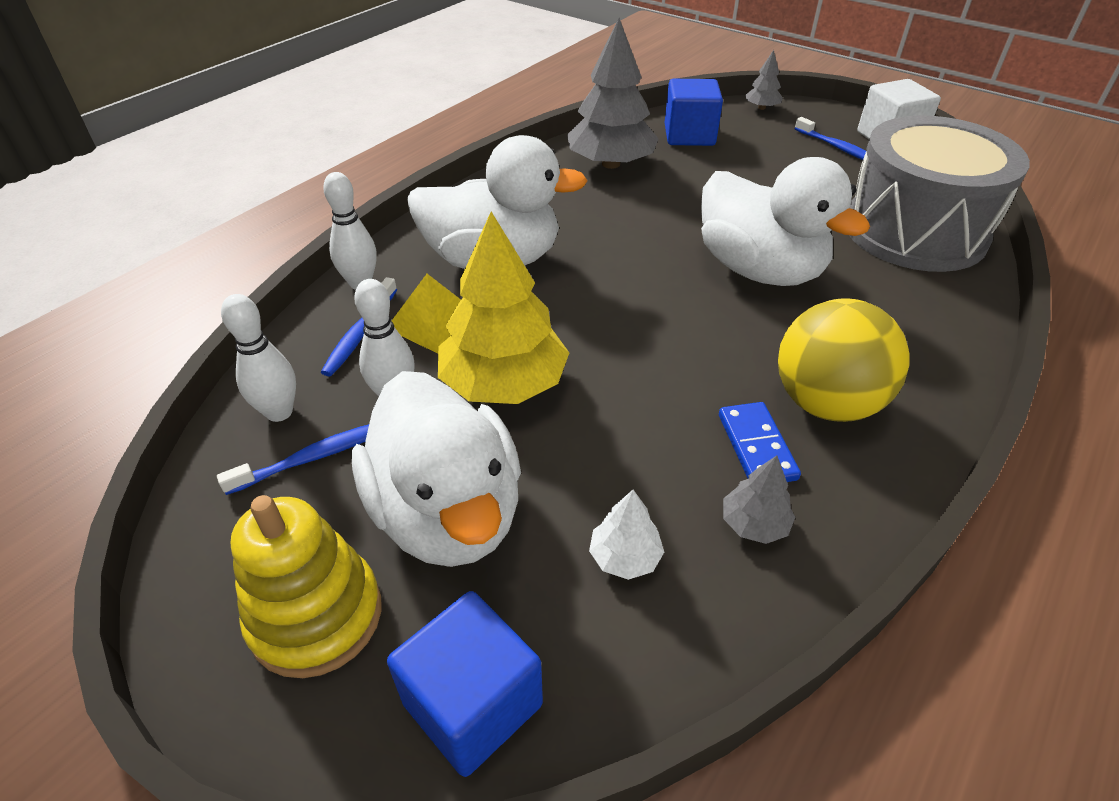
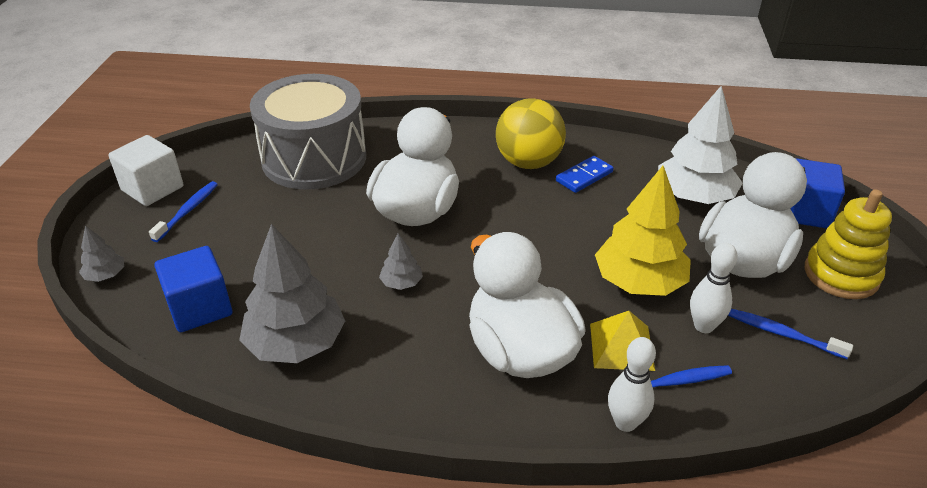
camera: 120 degrees left, 5 degrees down
white bowling pin [221,294,296,422] -> none
white tree [589,490,664,580] -> white tree [658,85,742,204], size x2.17
grey tree [723,455,795,544] -> grey tree moved to [379,233,423,290]

